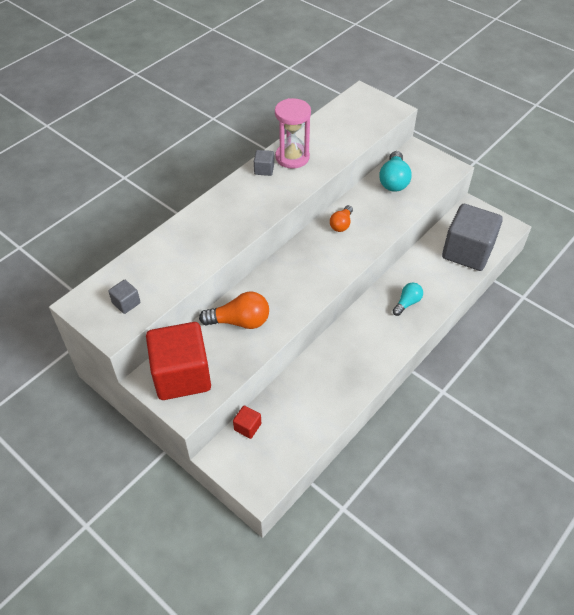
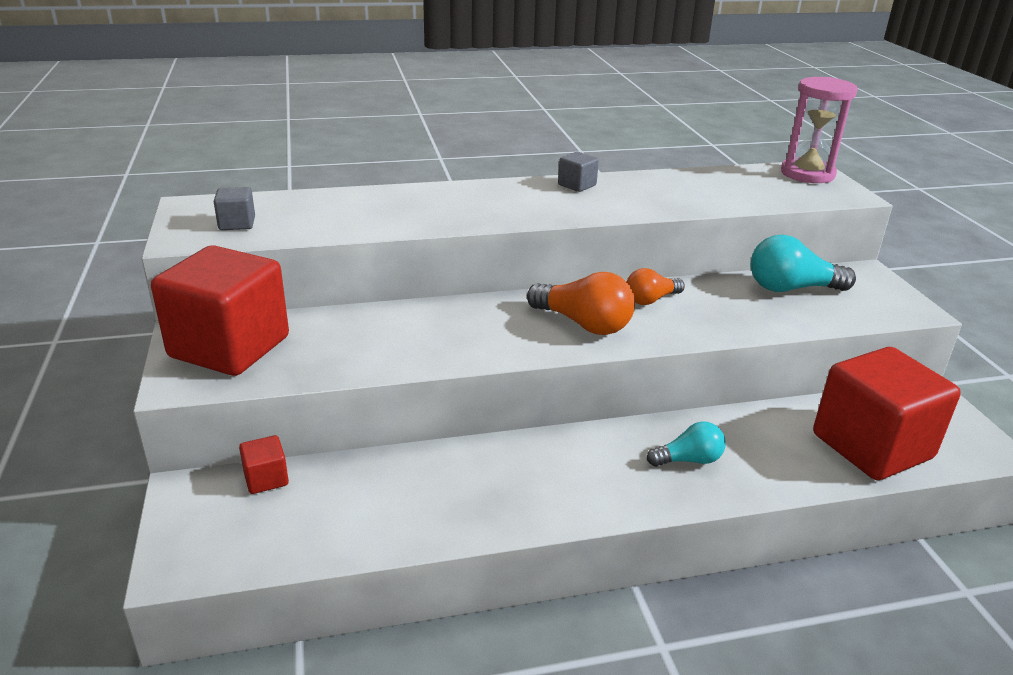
camera: 35 degrees right, 20 degrees down
orange light bulb [199,291,269,329] -> orange light bulb moved to [527,272,635,335]
pink hourglass [275,98,311,169] -> pink hourglass moved to [781,77,858,183]
turquoise light bulb [380,151,412,192] -> turquoise light bulb turned 45 degrees clockwise [751,235,856,292]
grey cube [442,204,503,271] -> red cube [813,347,961,480]

